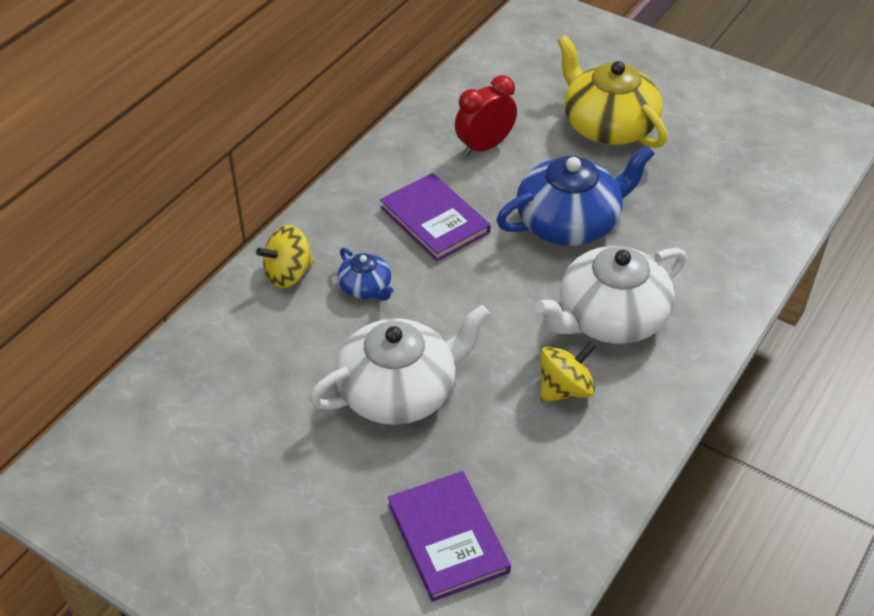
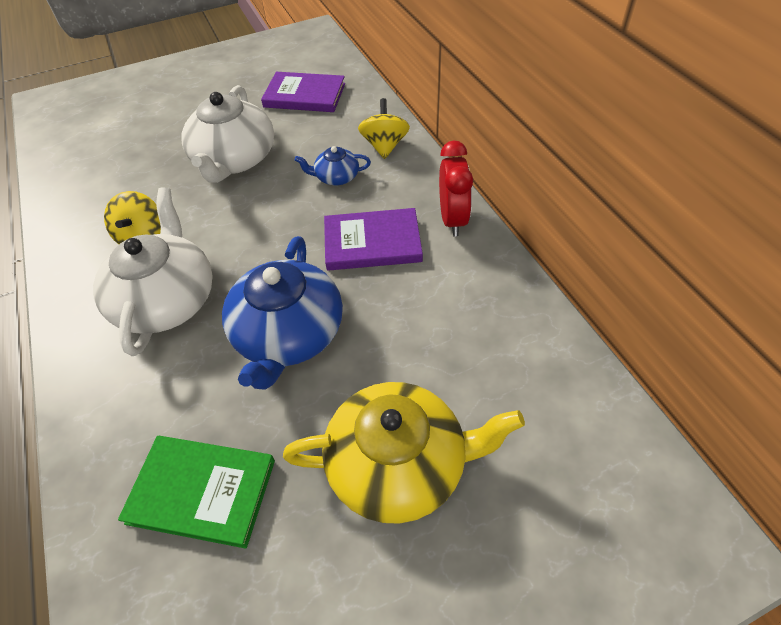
camera: 125 degrees right, 5 degrees up
purple book [388,471,511,602] -> purple book moved to [261,72,345,112]
red clock [455,75,517,156] -> red clock moved to [439,140,473,237]
none -> green book [118,436,275,549]

